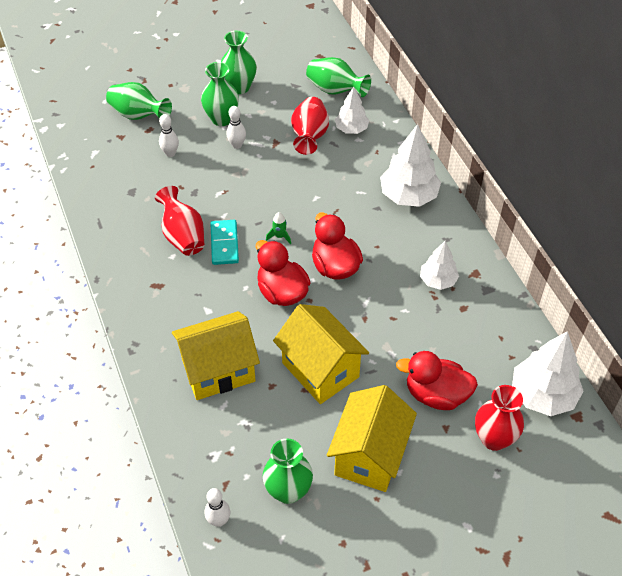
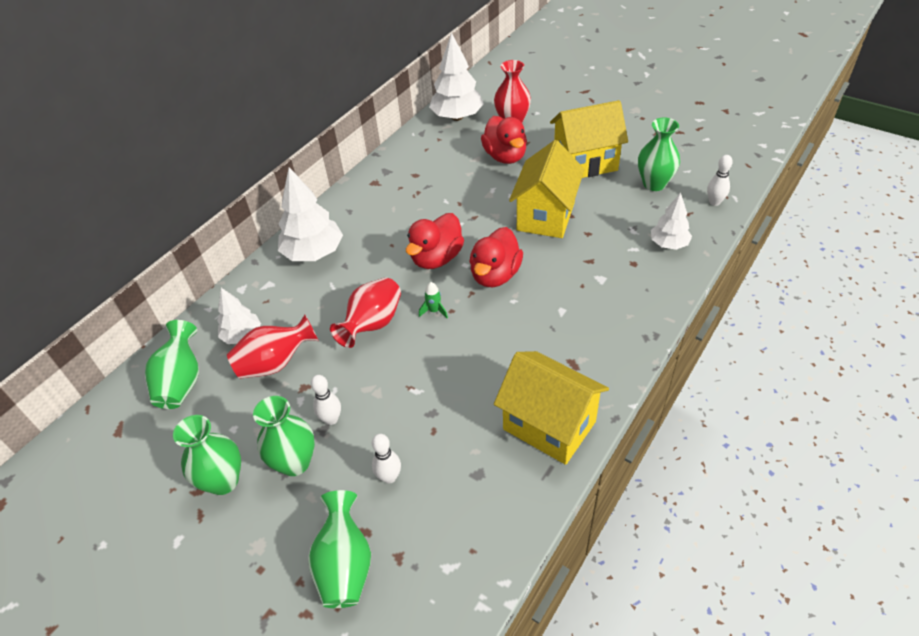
camera: 120 degrees left, 5 degrees down
red vase [155,186,204,256] -> red vase moved to [330,277,401,348]
yellow house [172,311,260,400] -> yellow house moved to [494,351,609,465]
turquoise domino [210,220,239,265] -> none
white tree [420,241,459,290] -> white tree moved to [651,192,692,250]

